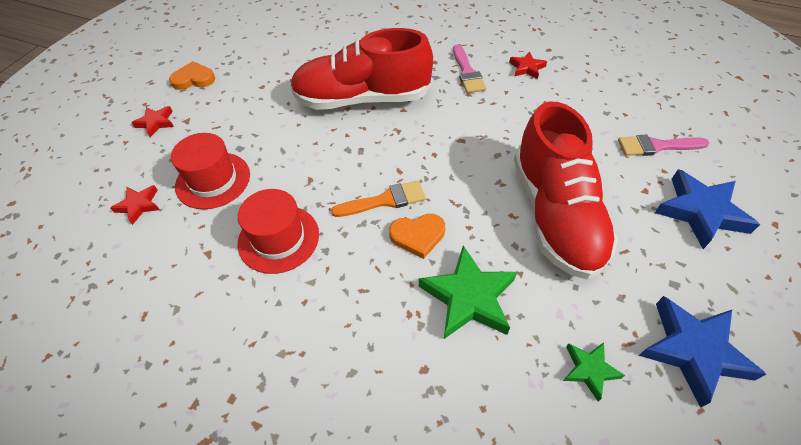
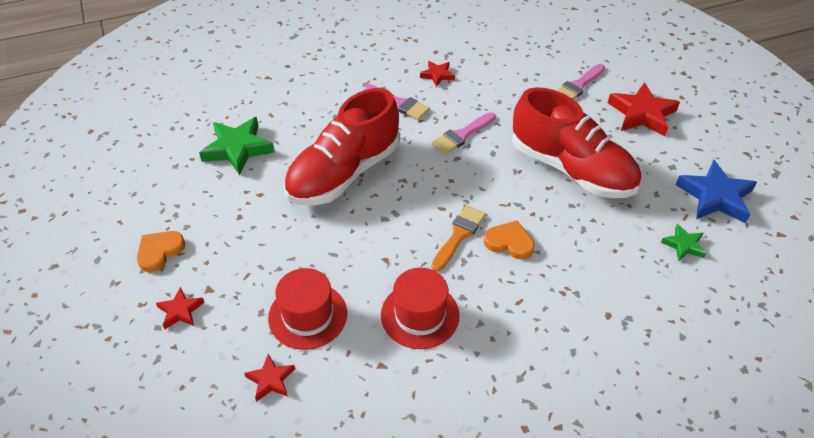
camera: 45 degrees left, 5 degrees down
orange heart [389,214,445,259] -> orange heart turned 105 degrees counterclockwise [484,221,535,259]
green star [419,245,517,339] -> green star moved to [199,117,275,175]
blue star [655,169,760,249] -> red star [608,82,680,136]
none -> pink brush [432,112,496,155]

